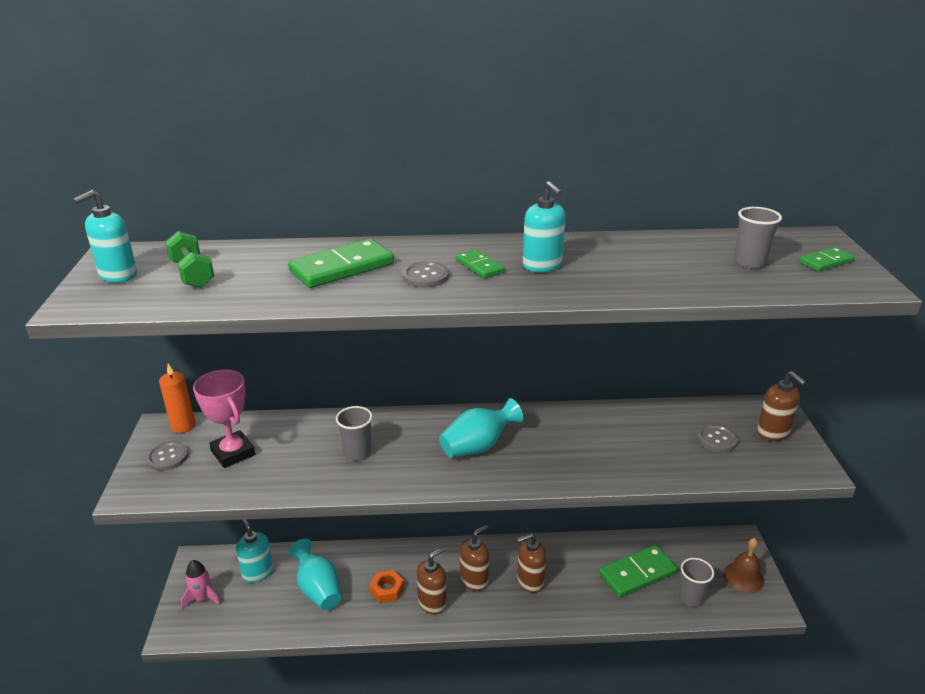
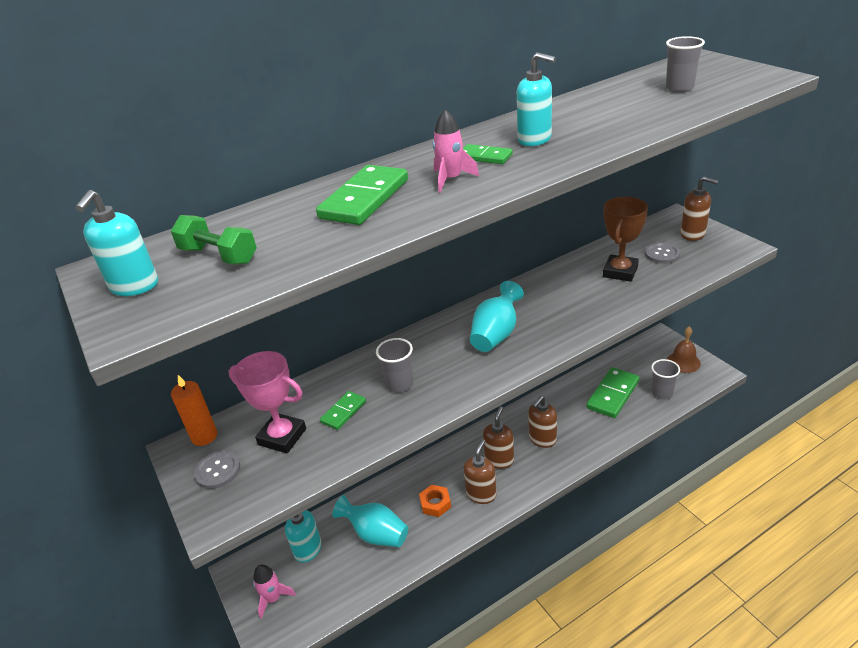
camera: 25 degrees left, 5 degrees up
grey button [402,261,449,287] -> pink rocket [433,109,479,193]
green domino [799,247,855,271] -> green domino moved to [320,391,366,430]
none -> brown trophy [603,197,648,282]

